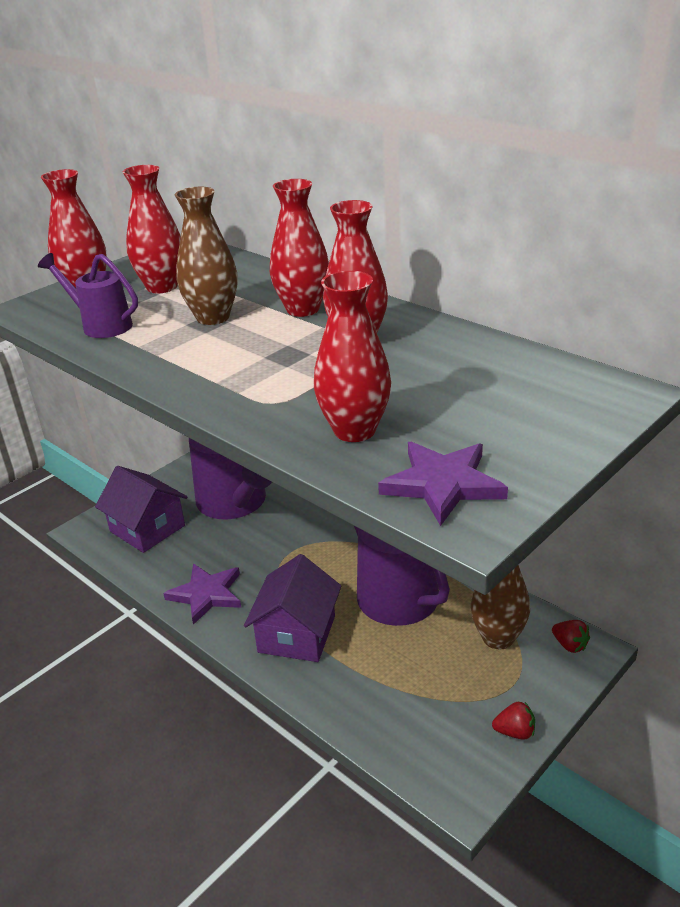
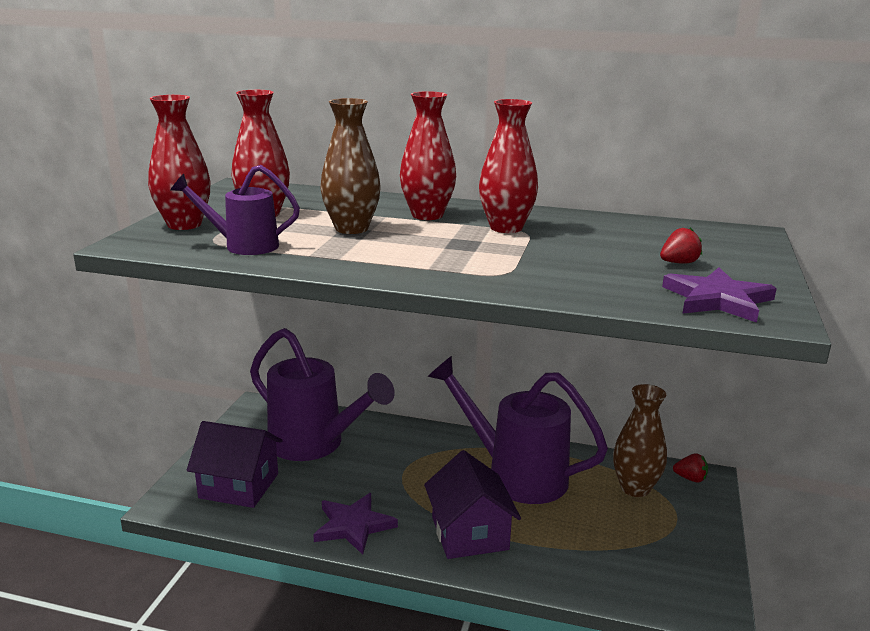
camera: 30 degrees left, 10 degrees down
red vase [314,271,391,442] -> none
red strawberry [492,702,535,740] -> red strawberry moved to [660,228,702,264]

